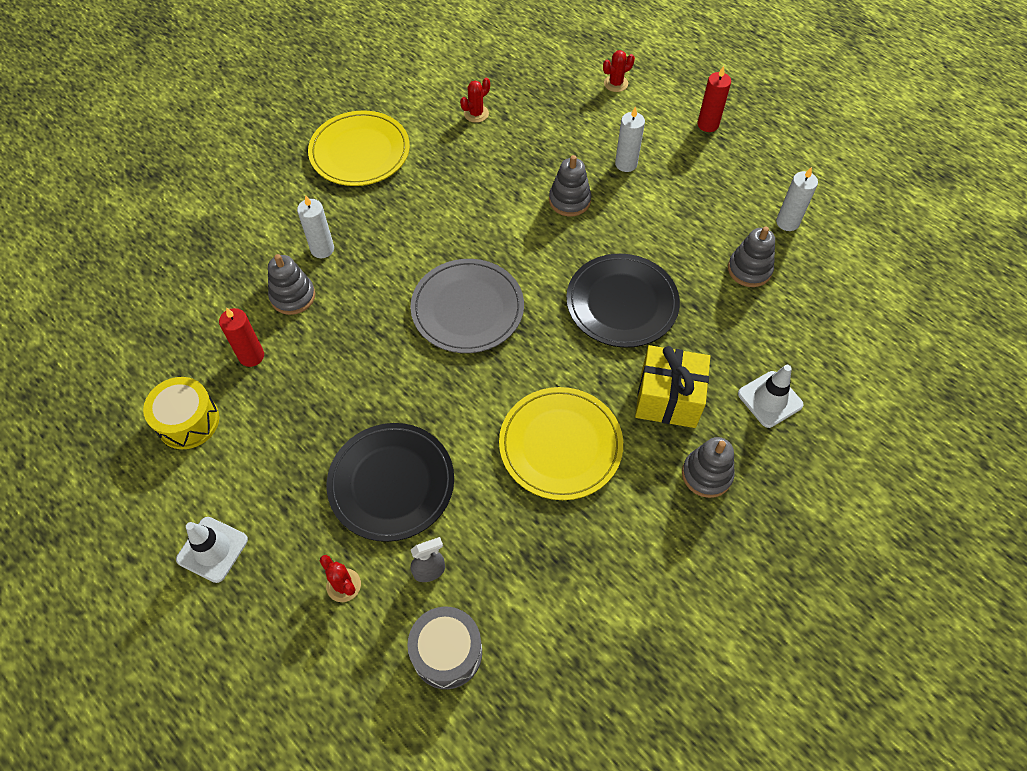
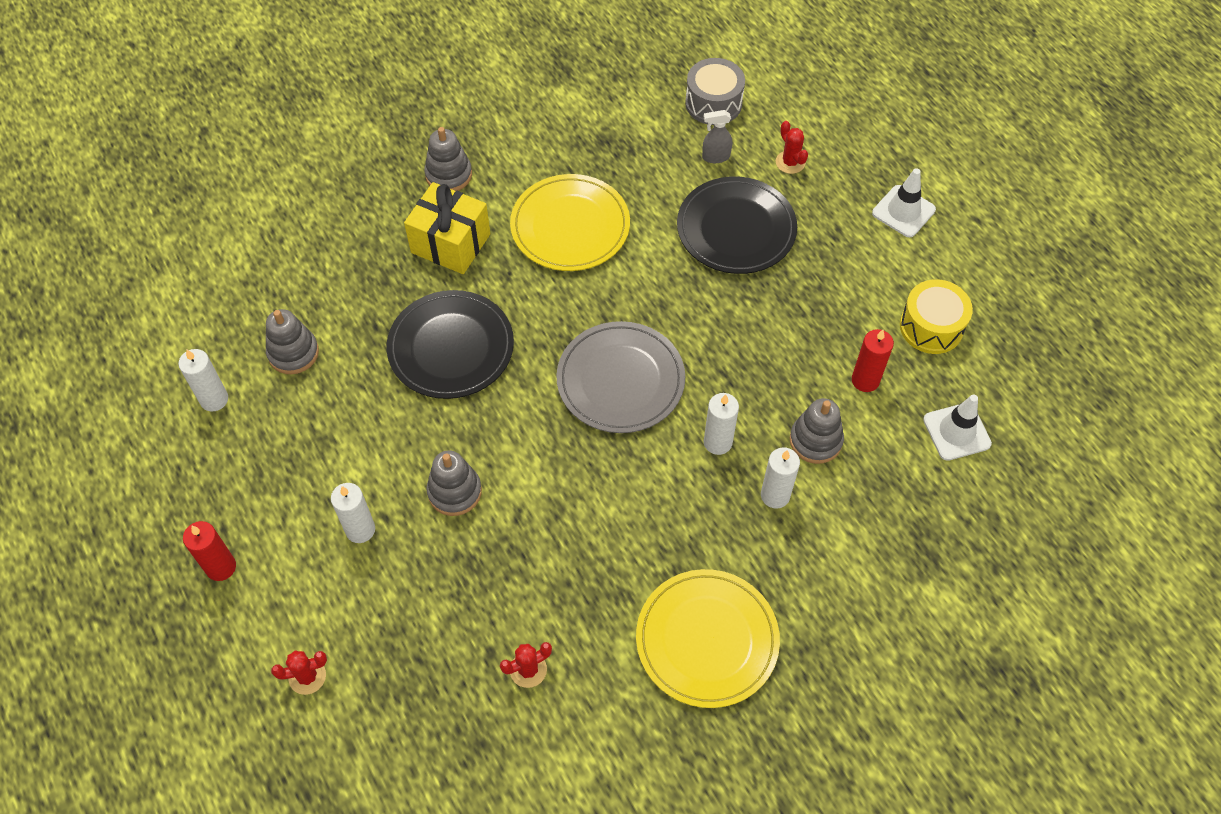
camera: 165 degrees left, 0 degrees up
white traffic cone [738,365,804,428] -> white traffic cone moved to [923,395,992,461]
none -> white candle [704,393,739,455]

